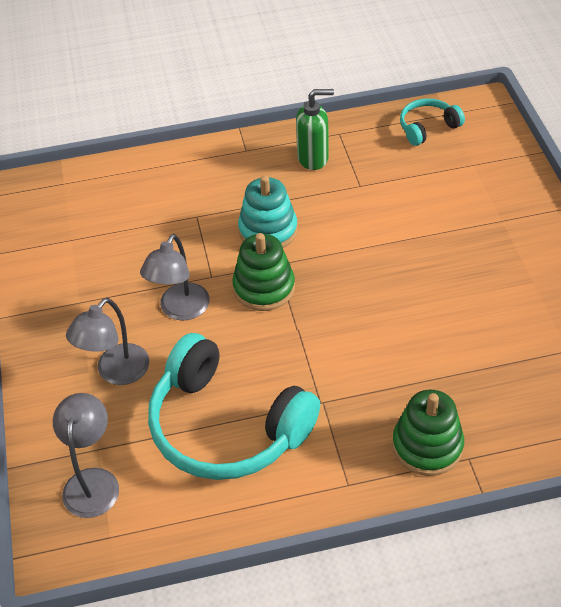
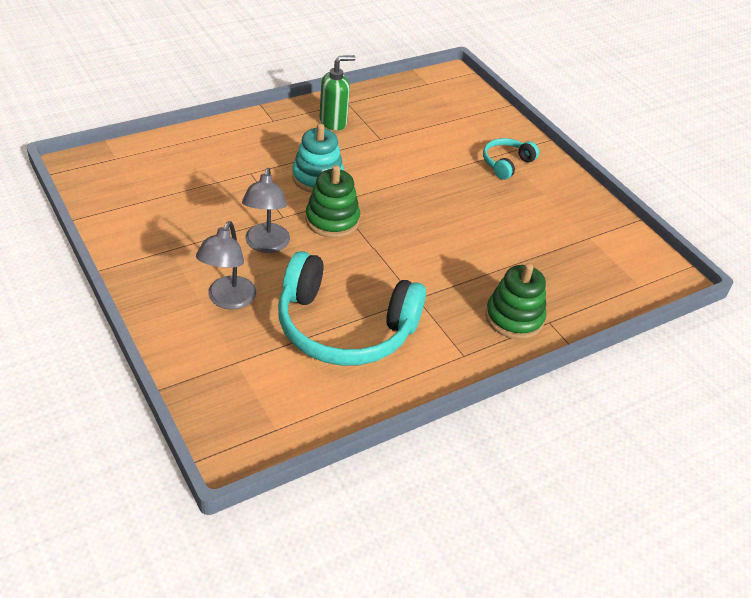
camera: 25 degrees left, 5 degrees down
grey lamp [53,393,119,518] -> none
turquoise headphones [400,98,465,146] -> turquoise headphones moved to [483,138,539,180]

